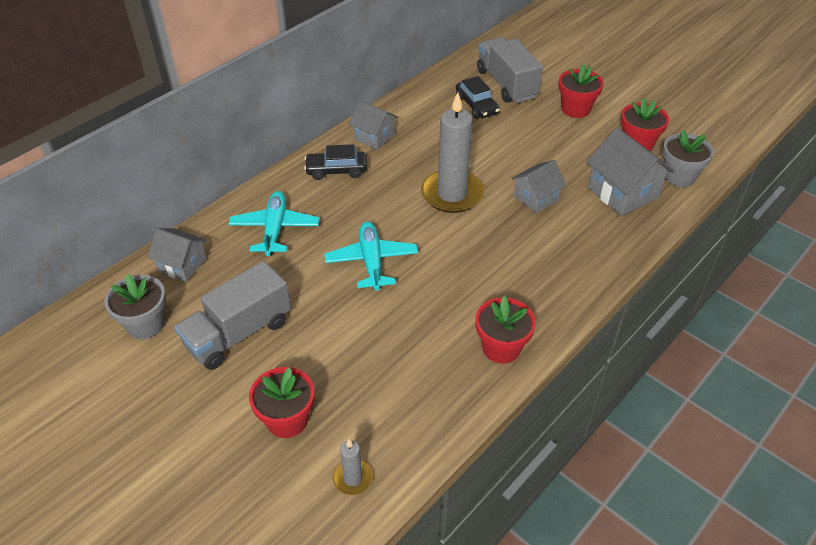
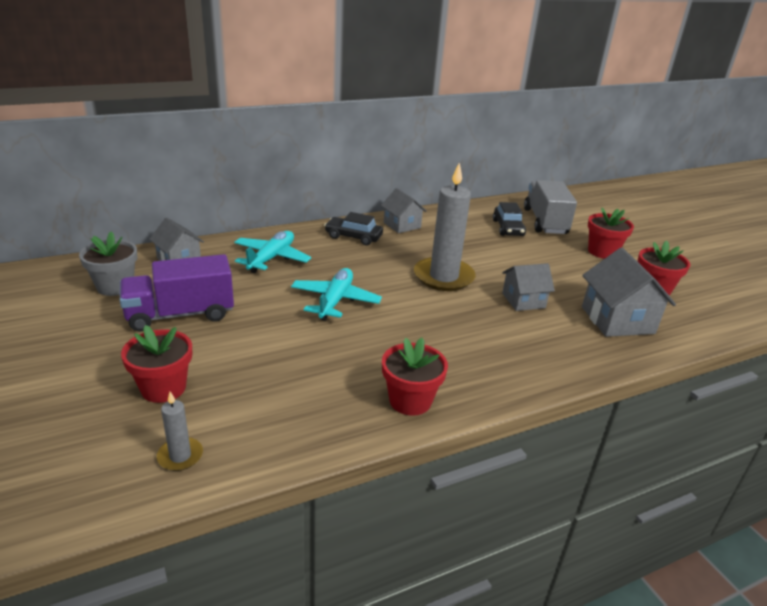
camera: 20 degrees right, 15 degrees down
grey truck [175,261,291,370] -> purple truck [120,254,234,331]
grey flower pot [663,129,714,187] -> none

